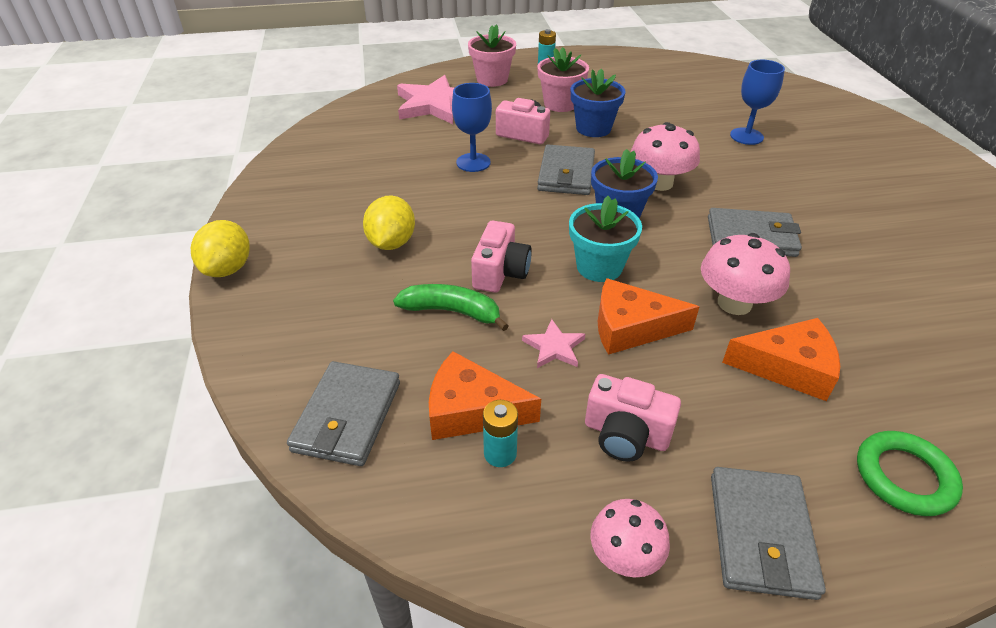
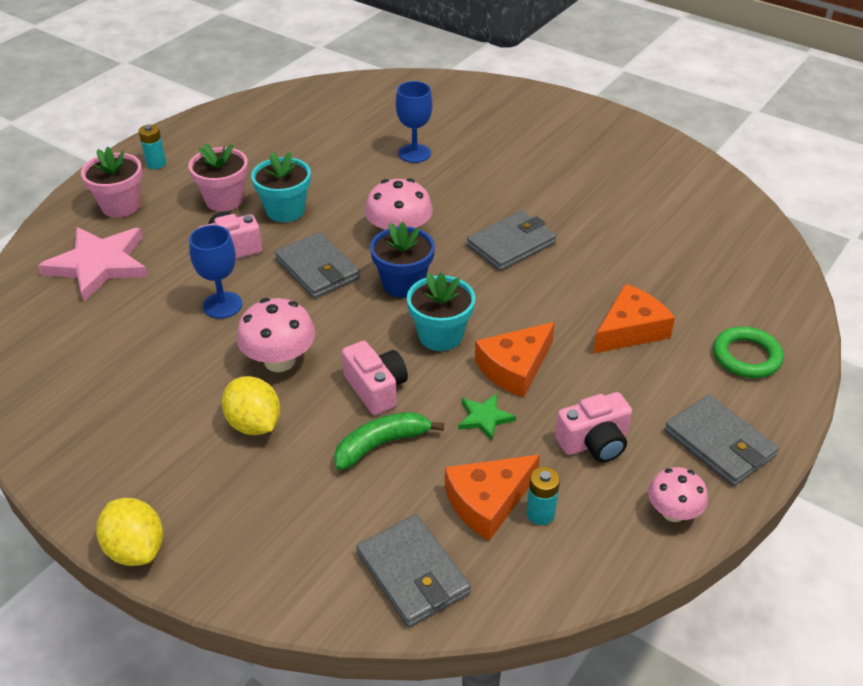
camera: 45 degrees left, 0 degrees up
pink star [522,319,585,368] -> green star [458,393,516,441]
blue flower pot [571,69,626,137] -> turquoise flower pot [251,152,311,222]
pink mushroom [701,233,790,315] -> pink mushroom moved to [237,298,315,372]

